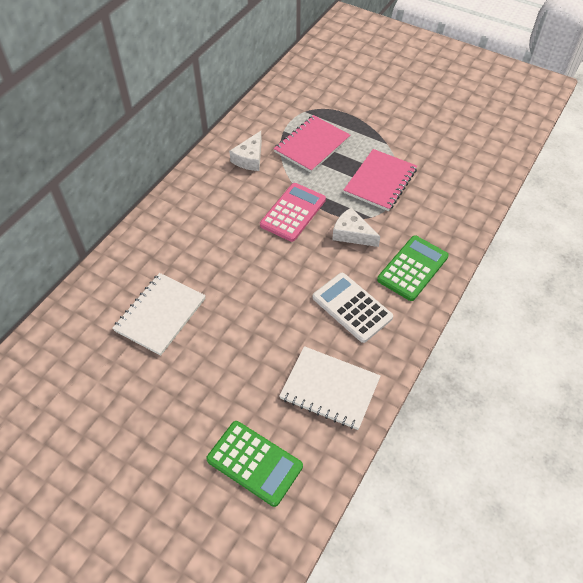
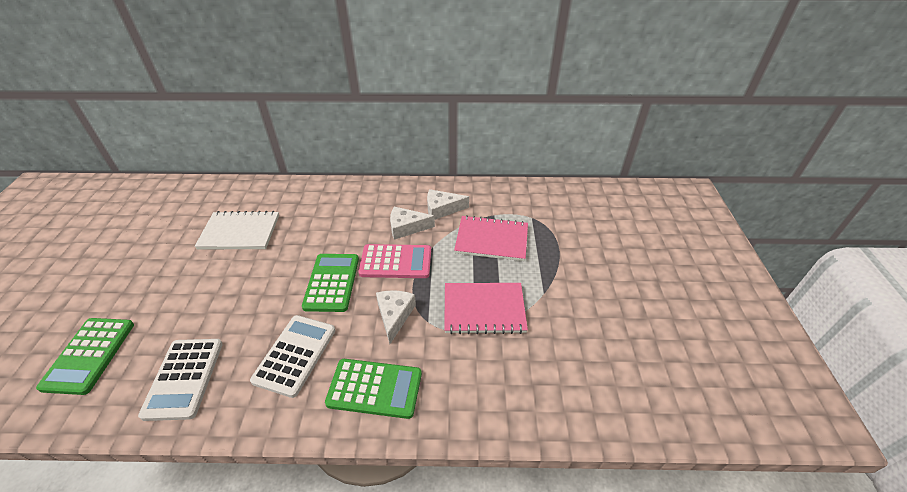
camera: 60 degrees right, 10 degrees down
white notebook [279,346,381,430] -> white calculator [138,339,222,421]
none -> green calculator [302,254,359,312]
none -> white cheese [390,207,435,240]

